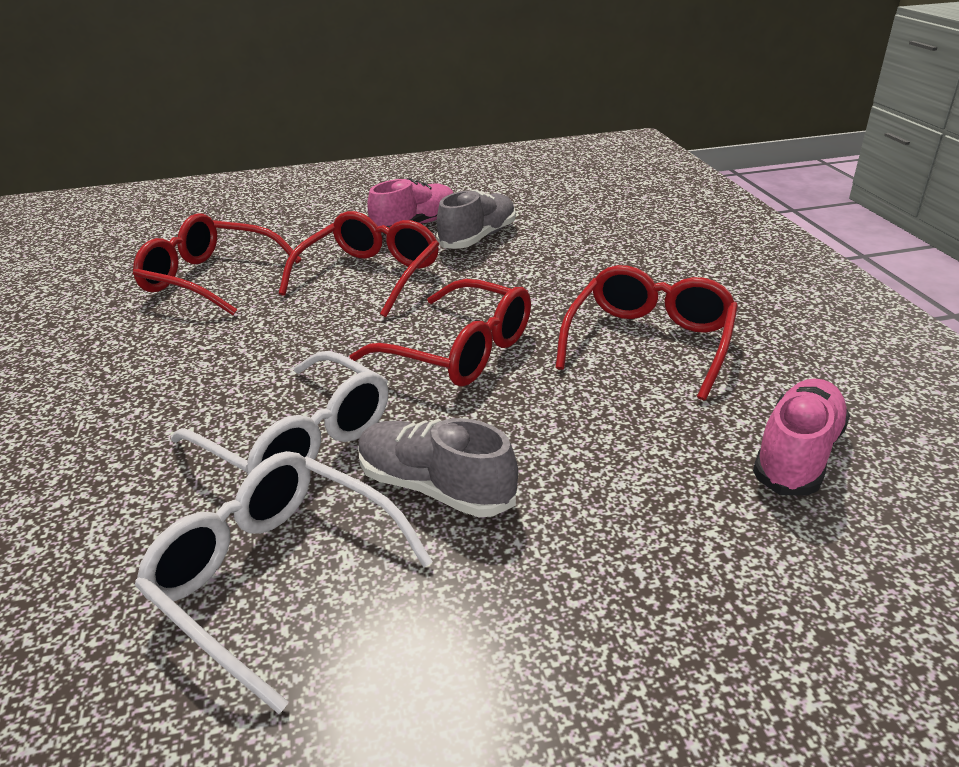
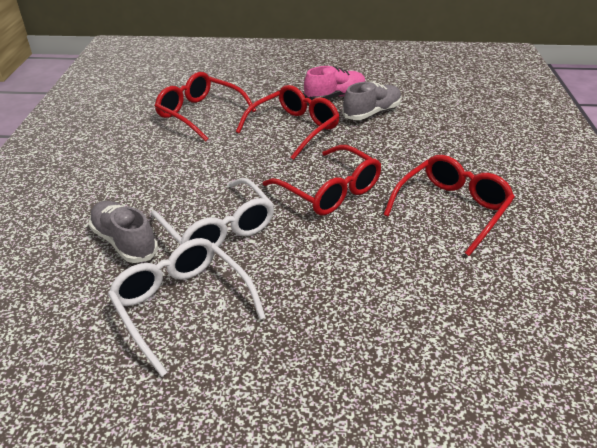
camera: 15 degrees right, 5 degrees up
grey shoe [358,418,518,517] -> grey shoe moved to [89,201,158,263]
pink shoe [753,378,850,496] -> none

